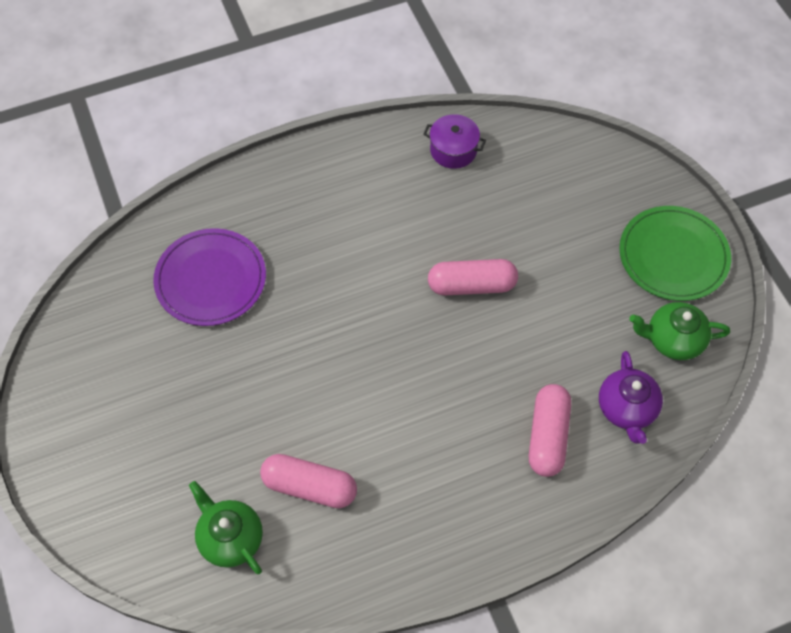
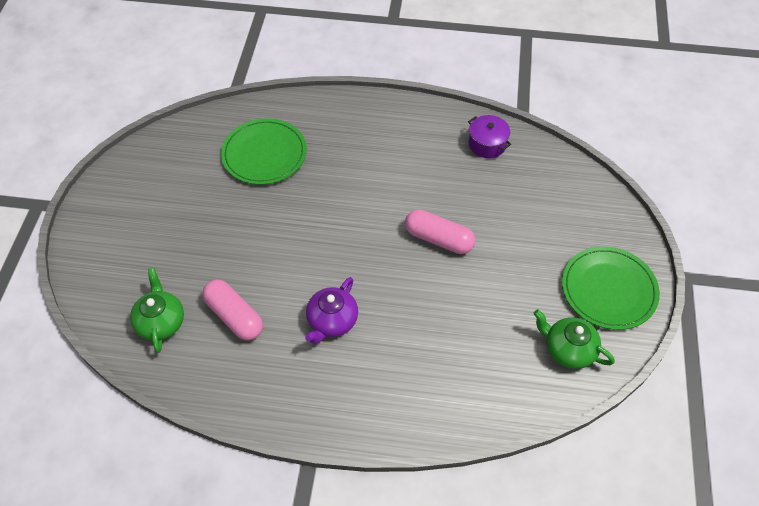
camera: 30 degrees right, 5 degrees down
purple plate [153,228,266,326] -> green plate [221,119,307,185]
pink capsule [529,384,571,477] -> none
purple teapot [599,351,663,444] -> purple teapot moved to [305,277,358,344]

